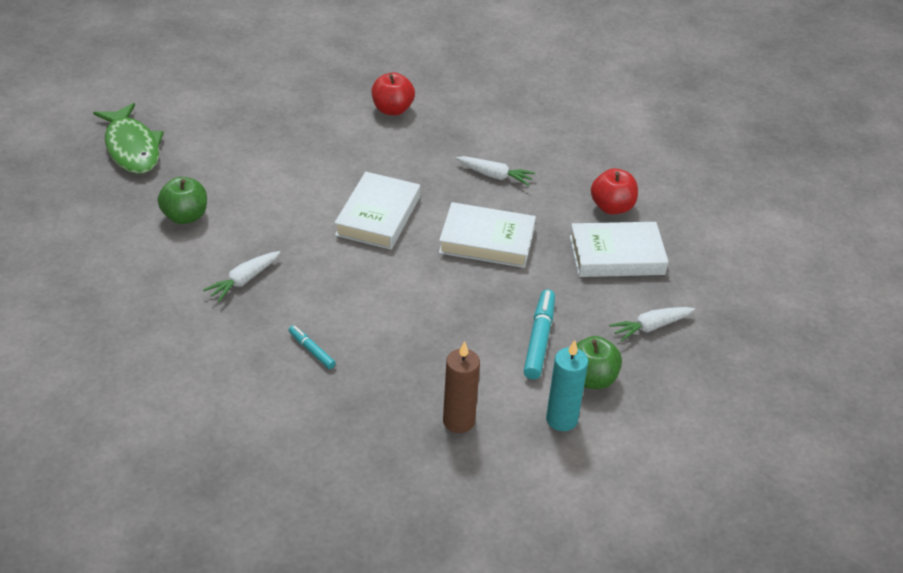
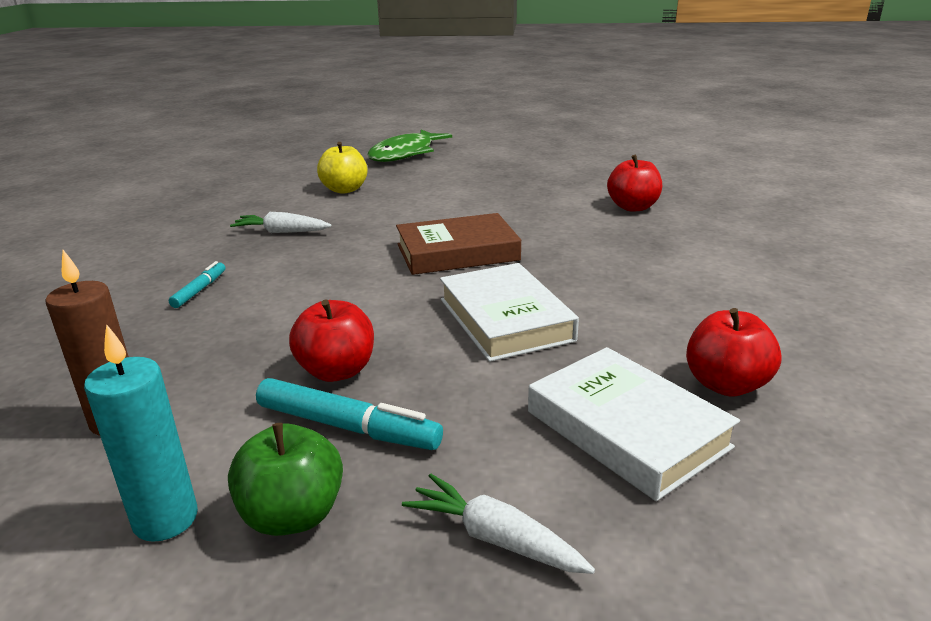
camera: 60 degrees right, 15 degrees down
green apple [158,177,207,224] -> yellow apple [317,142,368,194]
white book [335,172,420,250] -> brown book [396,213,521,275]
white carrot [456,156,535,186] -> none
turquoise marker [524,289,555,380] -> turquoise marker turned 45 degrees clockwise [256,378,443,450]
none -> red apple [289,299,374,382]

